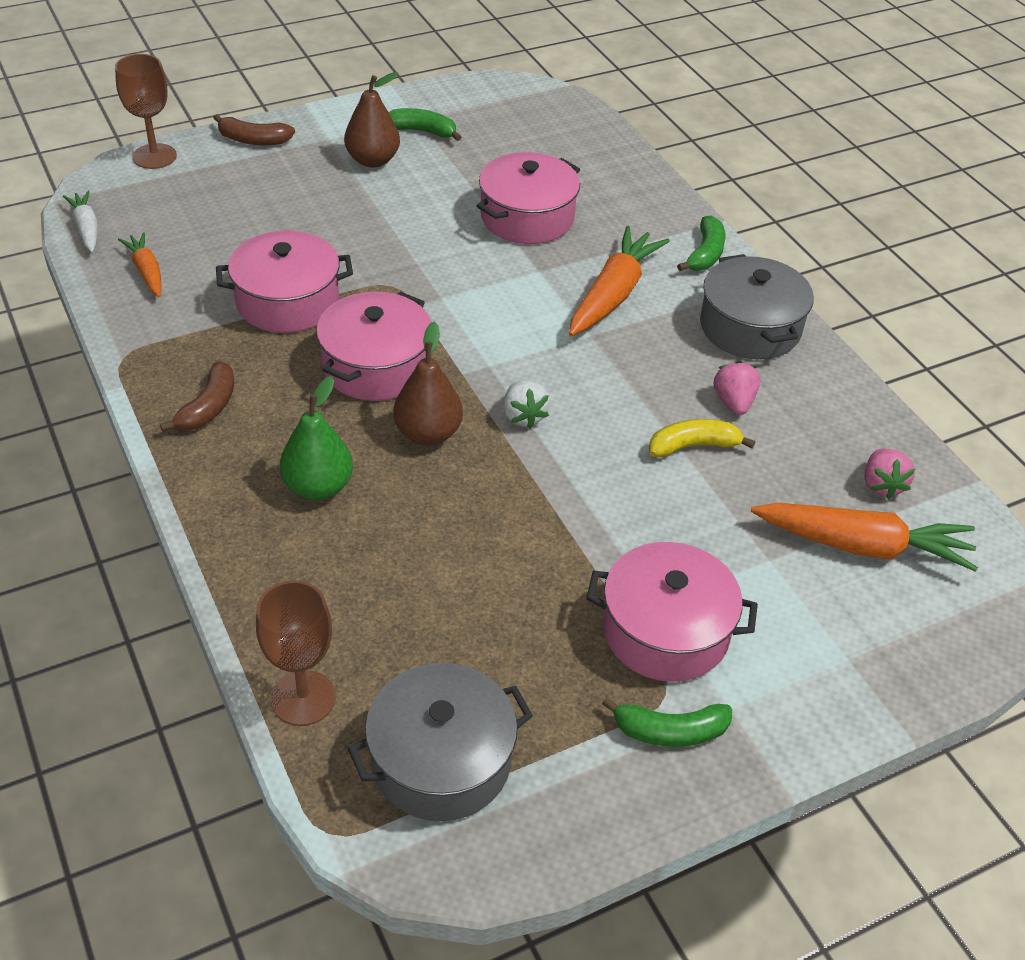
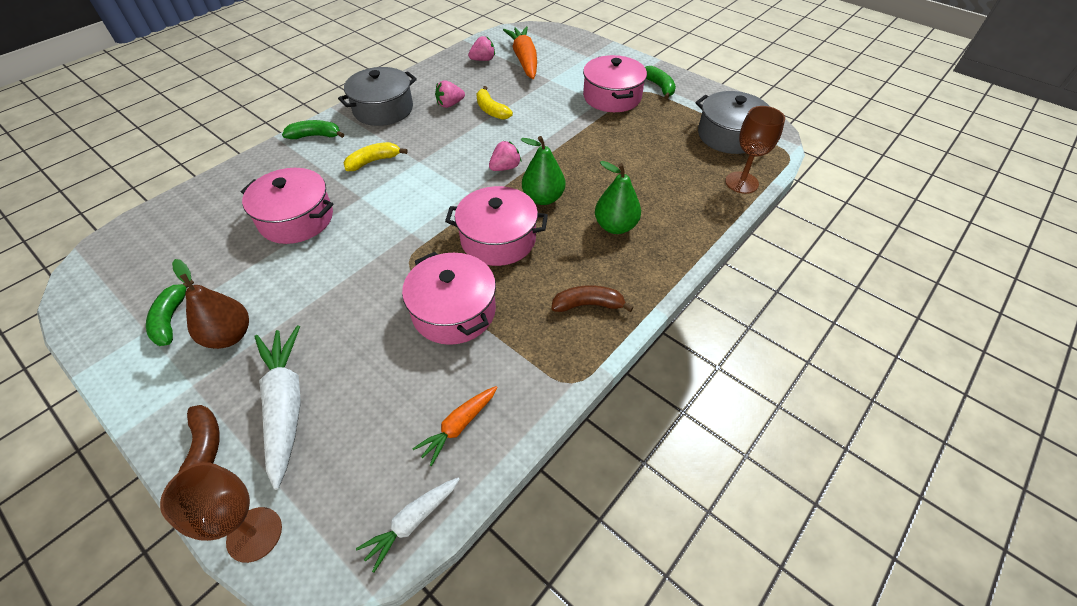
camera: 110 degrees left, 5 degrees up
brown pear [394,322,463,445] -> green pear [521,136,565,205]
white strawberry [503,381,550,429] -> pink strawberry [489,141,521,171]
orange carrot [569,226,670,336] -> yellow banana [344,142,407,171]
none -> white carrot [255,325,301,490]

